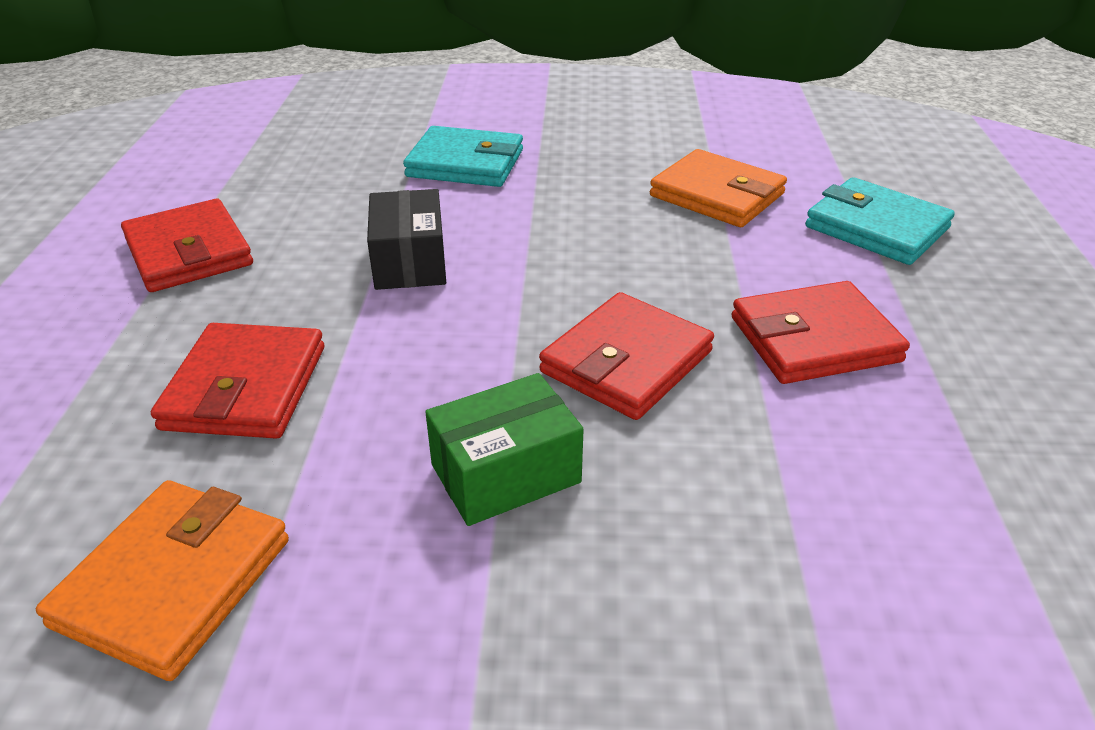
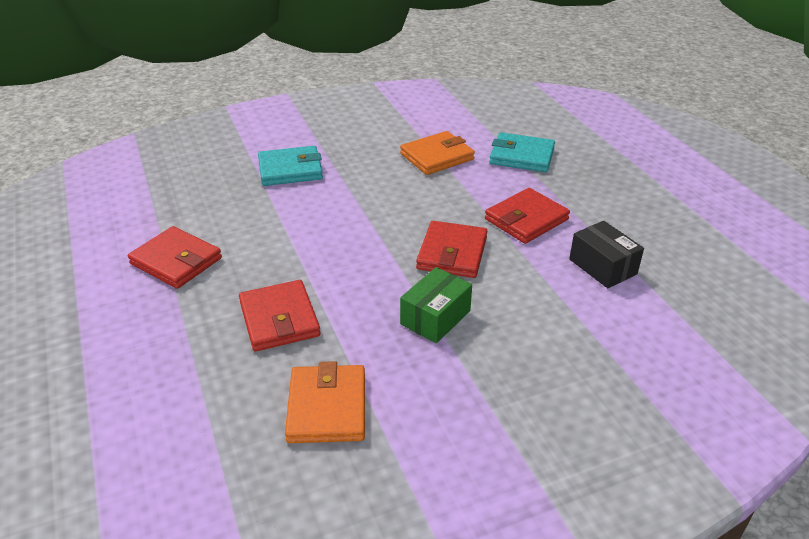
camera: 25 degrees left, 0 degrees up
black box [367,189,446,290] -> black box moved to [569,221,644,288]
orange wallet [650,149,787,227] -> orange wallet turned 45 degrees counterclockwise [400,131,475,175]

